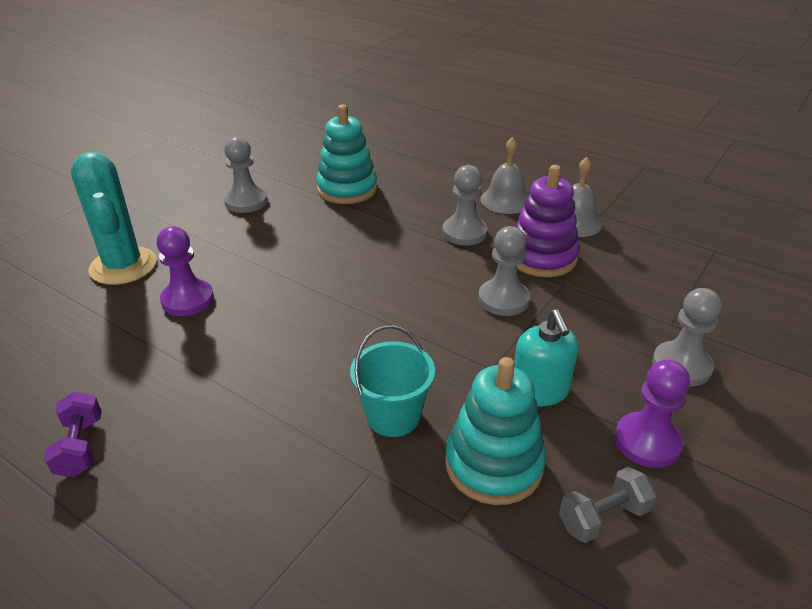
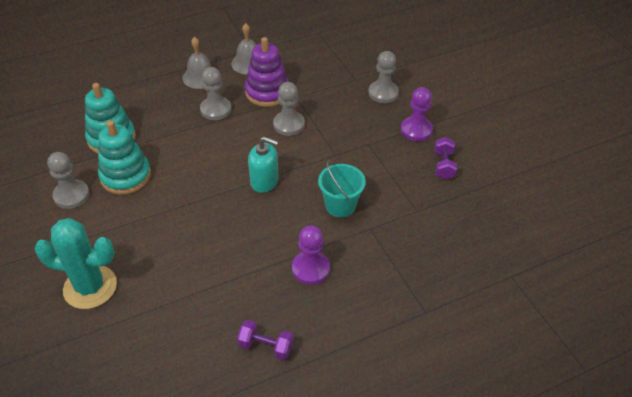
camera: 60 degrees left, 10 degrees up
purple pawn [156,227,214,316] -> purple pawn moved to [292,226,330,285]
turquoise stacking toy [445,357,546,505] -> turquoise stacking toy moved to [98,120,151,195]
turquoise soap dispenser [514,309,578,406] -> turquoise soap dispenser moved to [248,137,279,193]
grey dumbbell [559,467,656,543] -> purple dumbbell [434,137,457,180]

